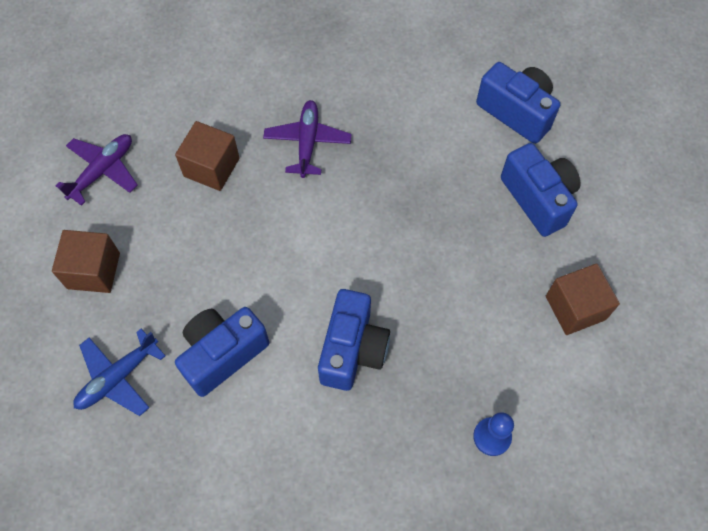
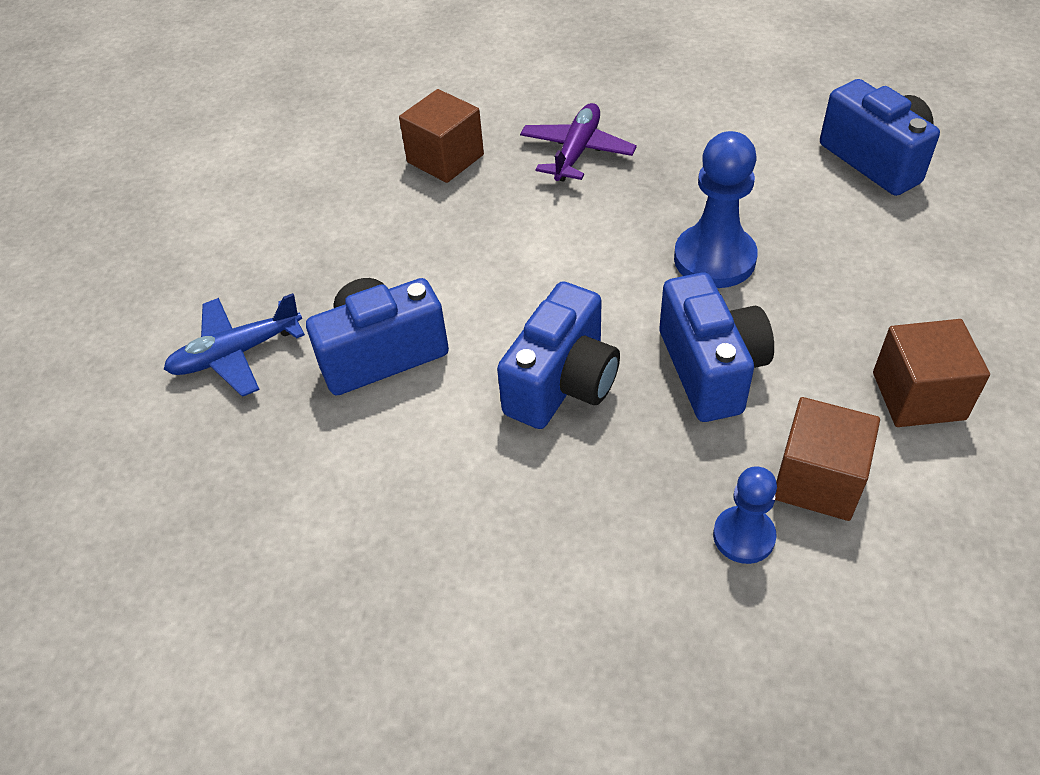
camera: 20 degrees right, 15 degrees down
brown cube [52,230,120,293] -> brown cube moved to [775,397,880,521]
purple plane [55,134,138,206] -> none
blue camera [501,143,580,237] -> blue camera moved to [660,272,774,422]
none -> blue pawn [674,131,758,288]

